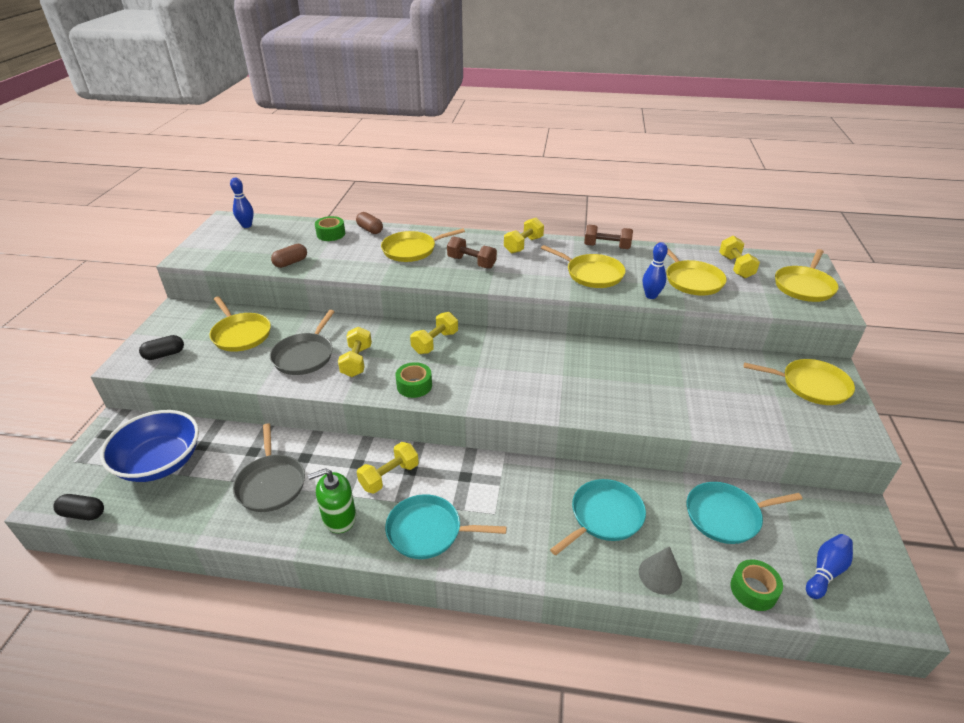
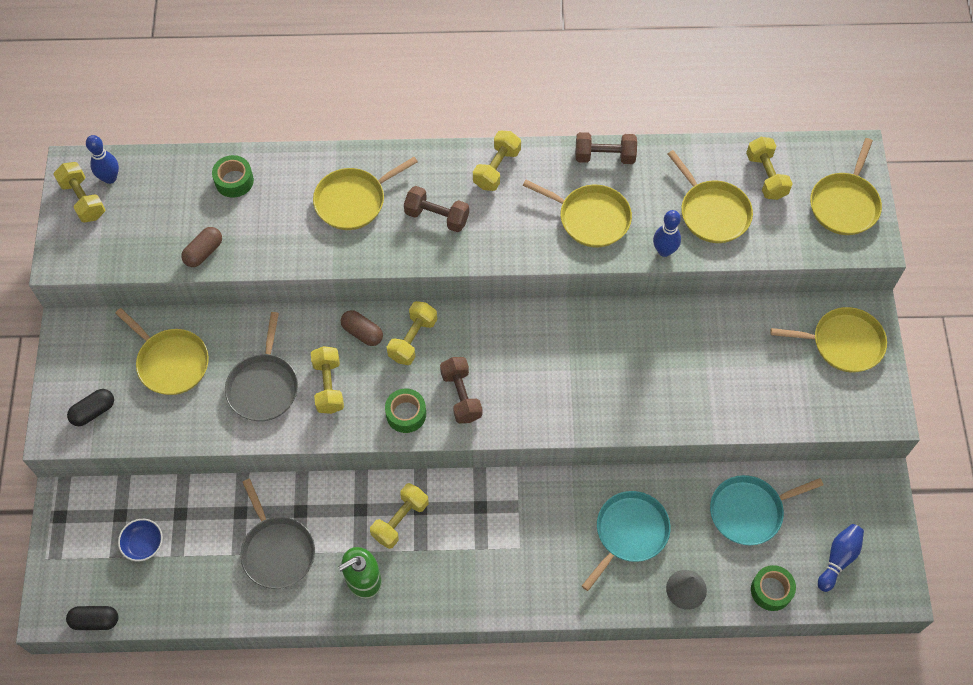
camera: 10 degrees left, 25 degrees up
blue bowl [100,410,199,482] -> blue bowl [118,519,163,561], size x0.45
brown capsule [356,212,383,234] -> brown capsule moved to [341,310,383,346]
turquoise pan [385,494,507,559] -> none
none -> yellow dumbbell [53,162,106,222]
none -> brown dumbbell [440,357,482,423]

